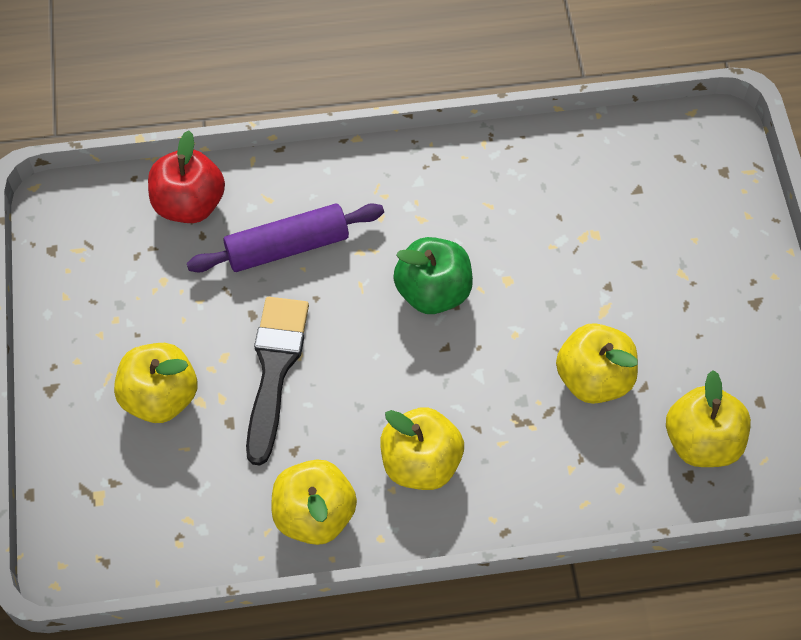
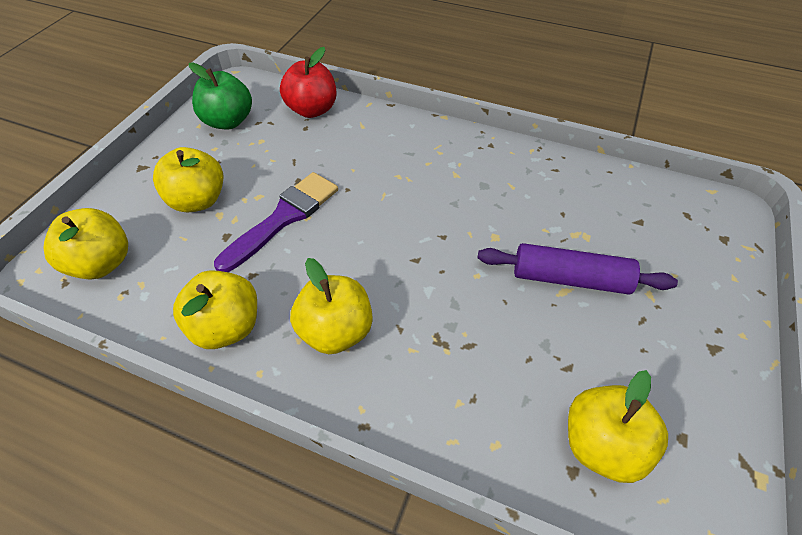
camera: 30 degrees right, 10 degrees down
purple rolling pin [187,203,384,272] -> purple rolling pin moved to [478,243,678,295]
black brush [246,297,309,465] -> purple brush [214,172,338,272]
green apple [393,237,473,314] -> green apple moved to [189,63,252,129]
yellow apple [556,323,638,404] -> yellow apple moved to [43,208,128,280]

